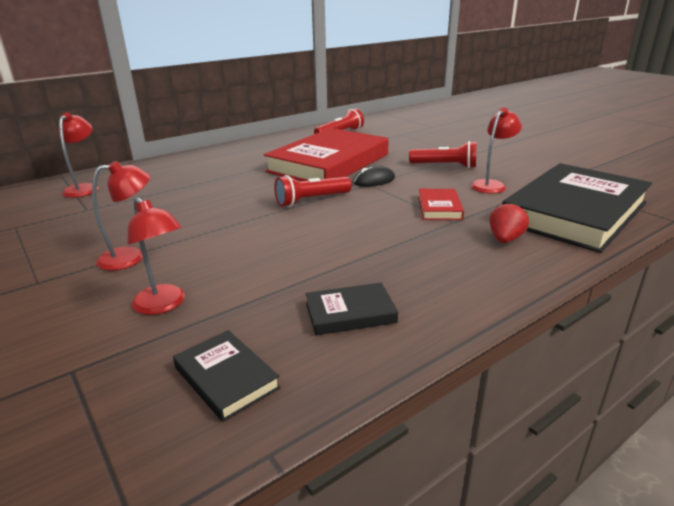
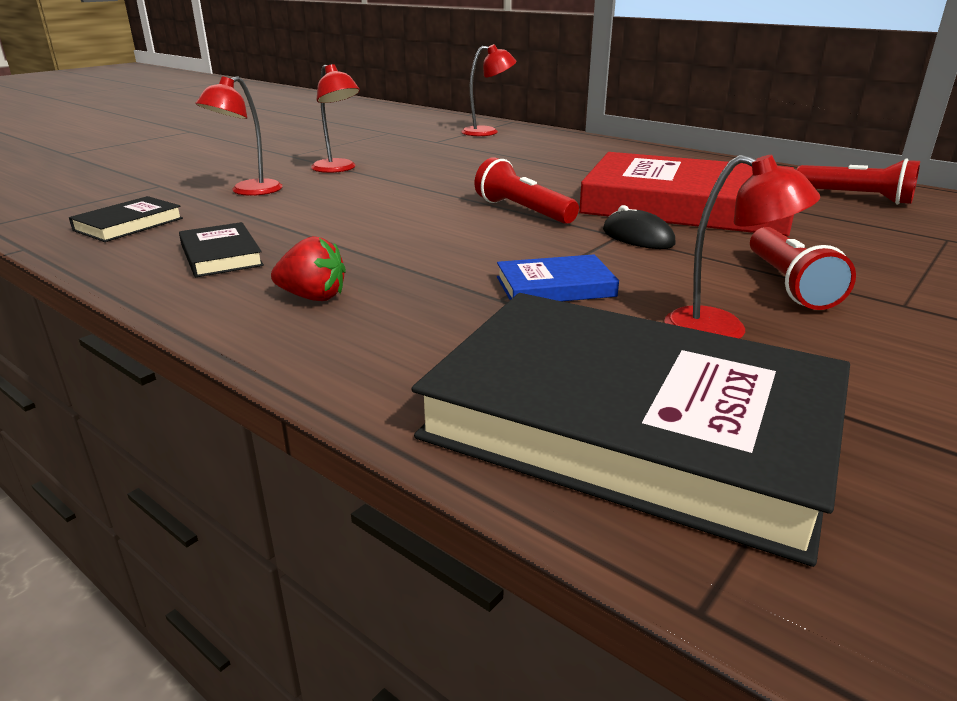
camera: 75 degrees right, 0 degrees up
red book [418,189,464,220] -> blue book [497,254,619,301]
red strawberry [489,202,529,243] -> red strawberry moved to [271,236,346,301]

